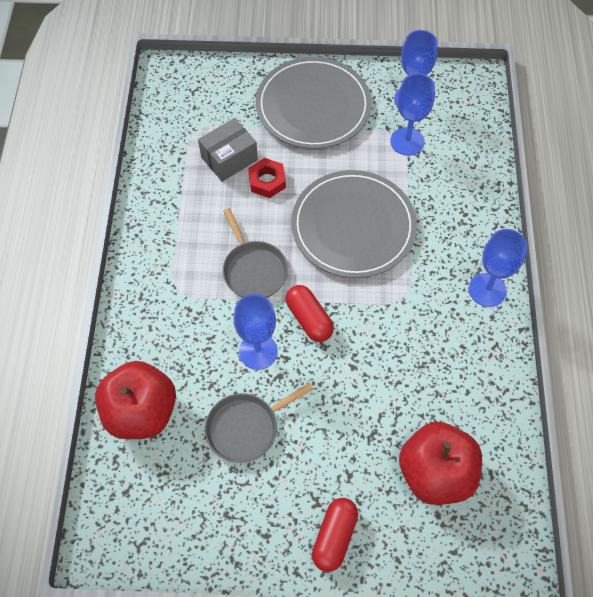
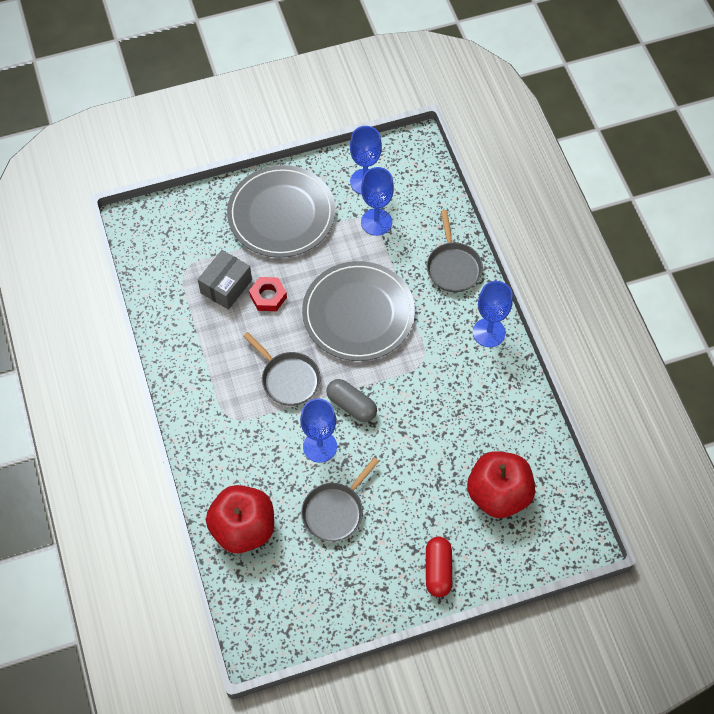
camera: 20 degrees left, 0 degrees up
red capsule [286,285,334,342] -> grey capsule [326,379,377,422]
none -> grey pan [427,210,483,292]

